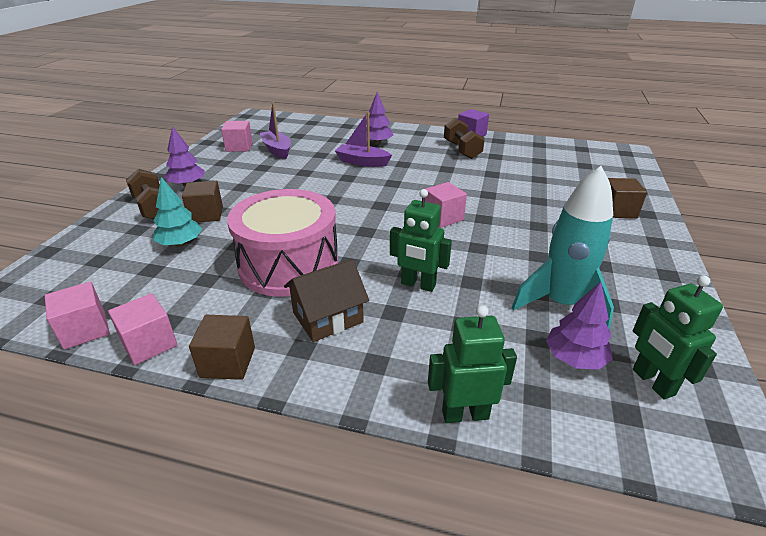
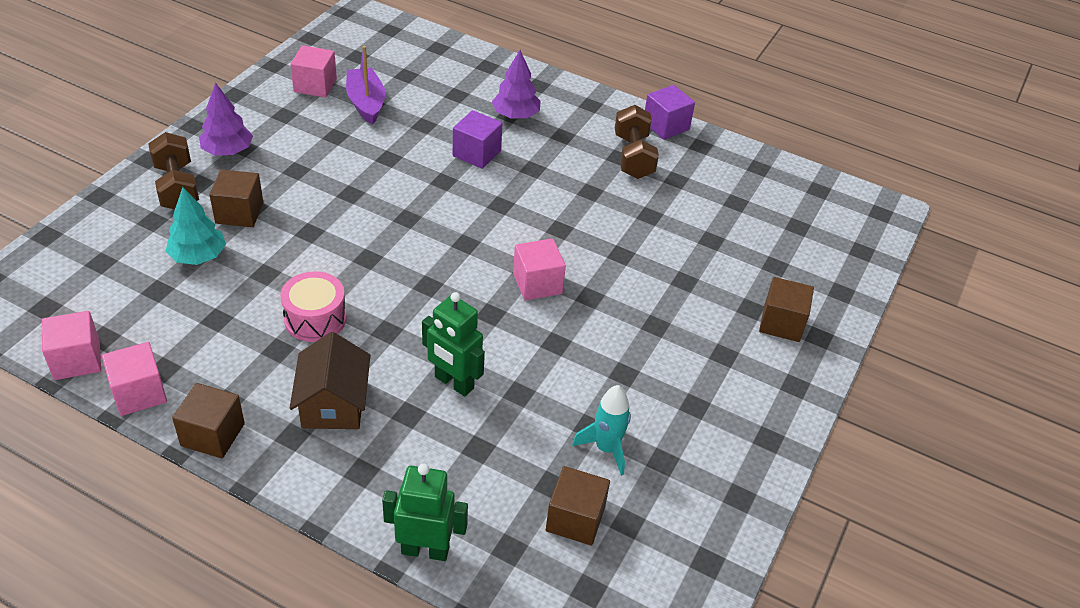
camera: 10 degrees right, 10 degrees up
pink drum [227,189,338,297] -> pink drum [280,271,347,342], size x0.51
brown house [284,259,369,342] -> brown house turned 75 degrees counterclockwise [290,332,370,429]
purple boat [335,112,392,167] -> purple cube [453,110,502,169]
turquoise rocket [512,166,614,330] -> turquoise rocket [572,385,631,476], size x0.56
purple tree [546,282,613,370] -> brown cube [546,466,610,546]
green robot [633,275,723,399] -> none

